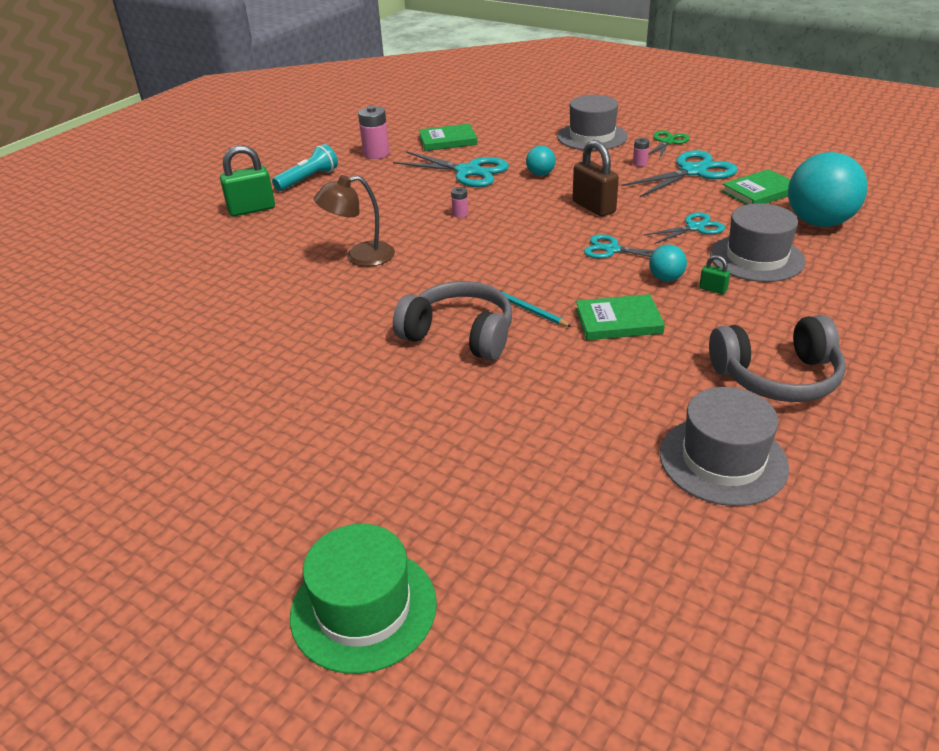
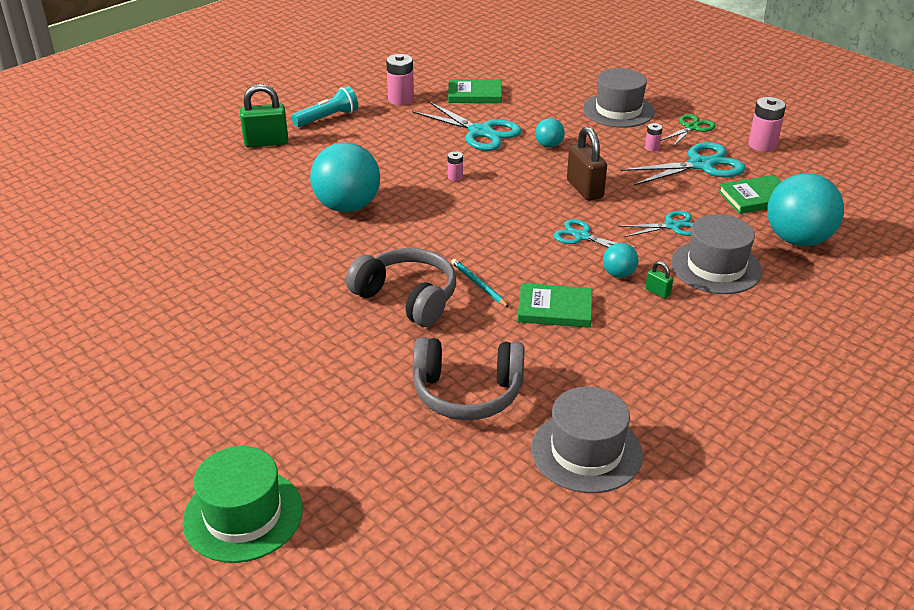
camera: 10 degrees right, 0 degrees up
brown lamp [314,175,395,267] -> turquoise ball [310,142,380,212]
grey headphones [709,315,846,402] -> grey headphones moved to [413,337,525,420]
none -> pink battery [749,97,786,152]

